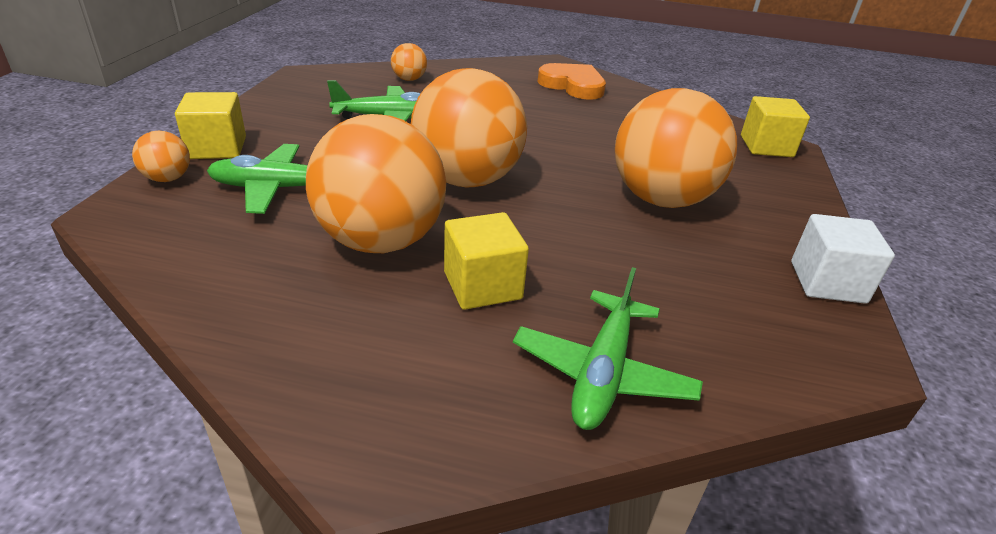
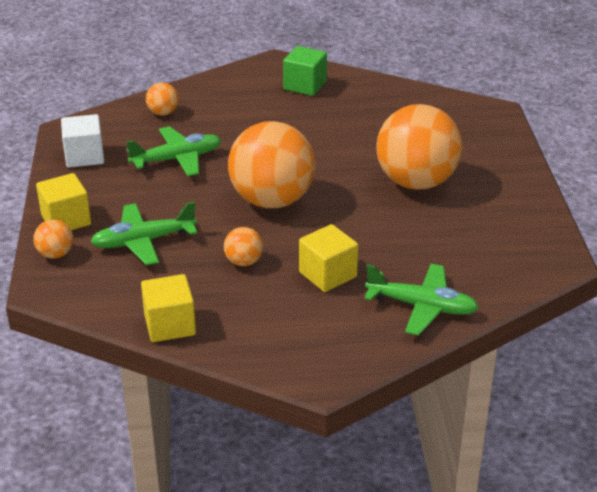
camera: 15 degrees left, 0 degrees up
orange ball [306,114,446,253] -> orange ball [224,227,263,266], size x0.43
green plane [513,267,703,430] -> green plane turned 75 degrees counterclockwise [364,264,479,335]
orange heart [538,63,606,100] -> green cube [283,46,327,96]
yellow cube [741,96,810,157] -> yellow cube moved to [141,274,196,342]
white cube [791,214,895,304] -> white cube moved to [61,114,104,168]

